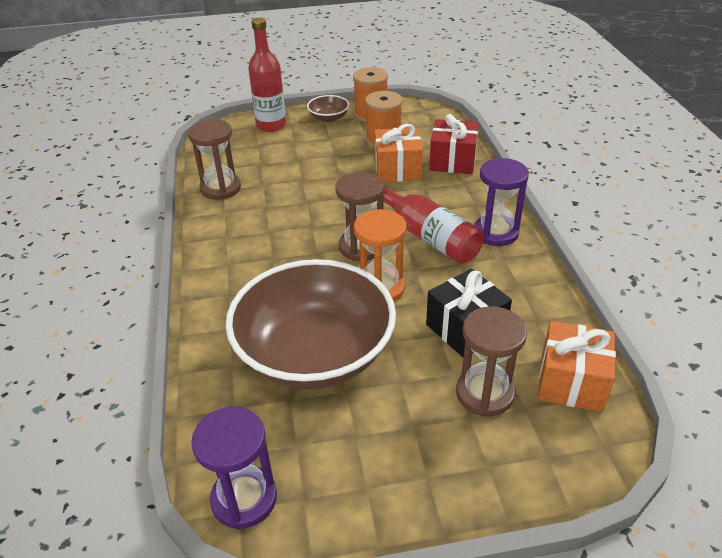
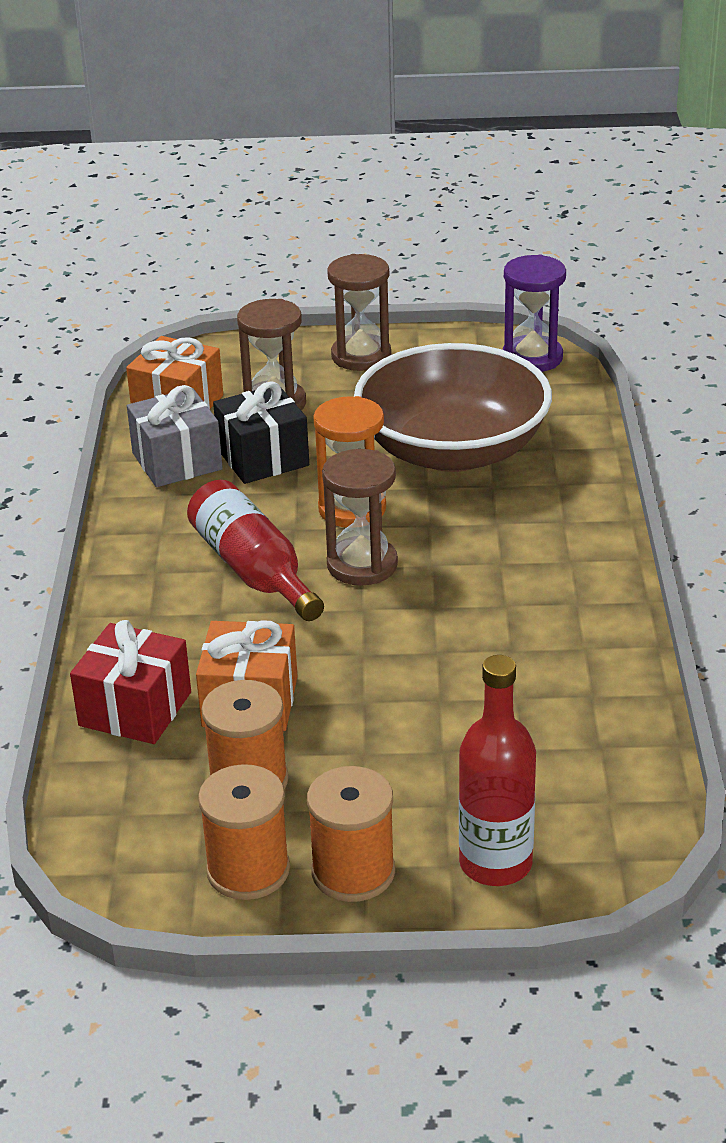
camera: 170 degrees left, 5 degrees down
brown hourglass [188,119,241,200] -> brown hourglass moved to [327,254,391,371]
brown bowl [307,95,349,122] -> orange spool [307,766,395,902]
purple hourglass [474,158,529,246] -> none
none -> grey gift [127,385,223,487]

